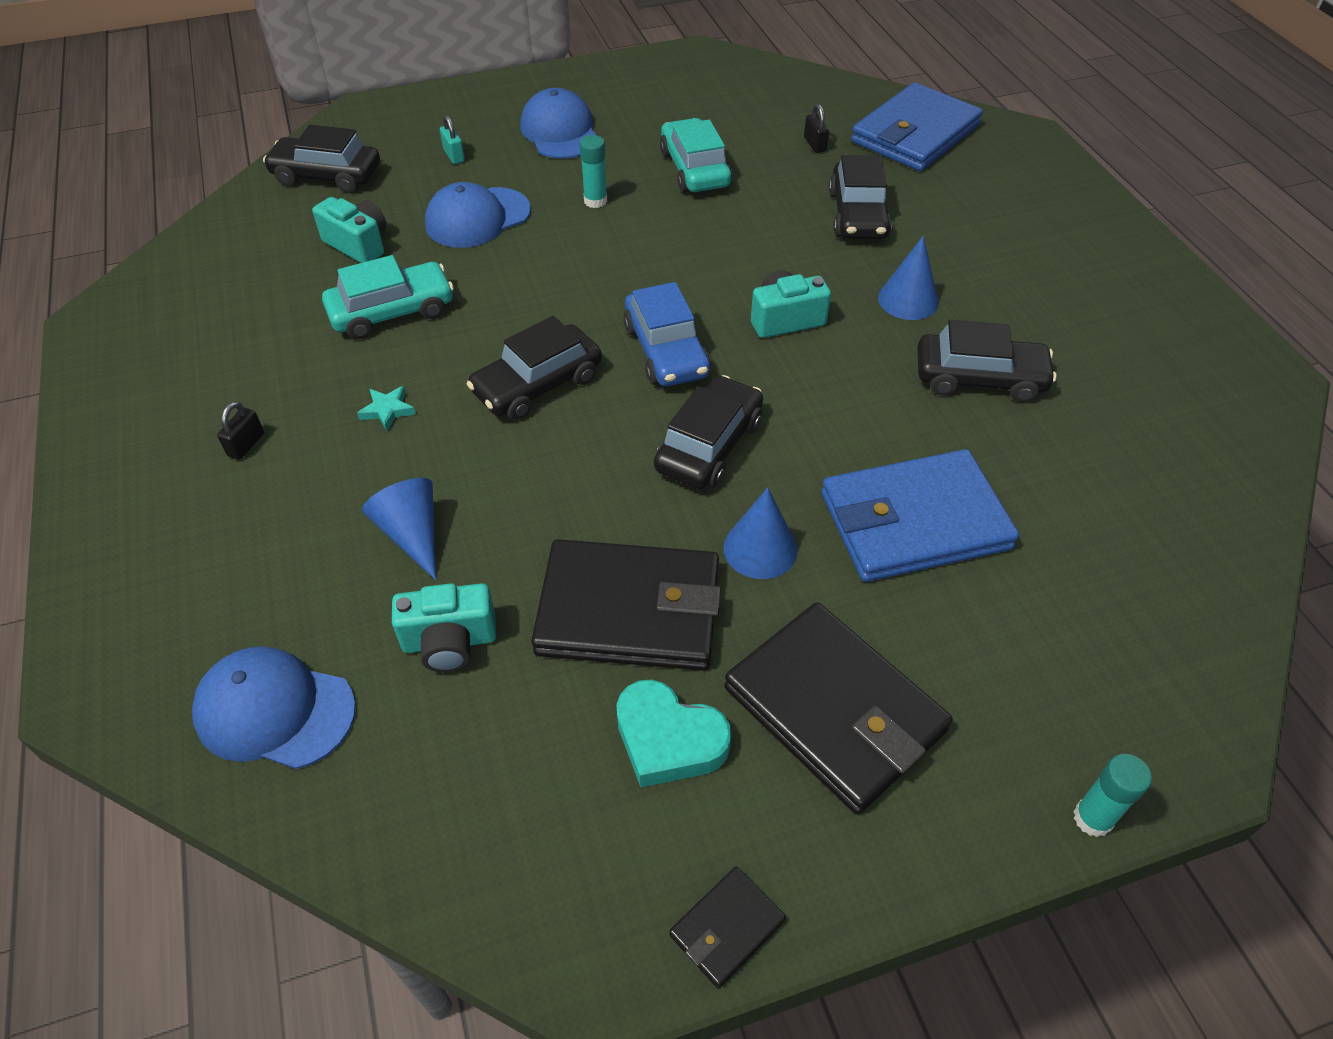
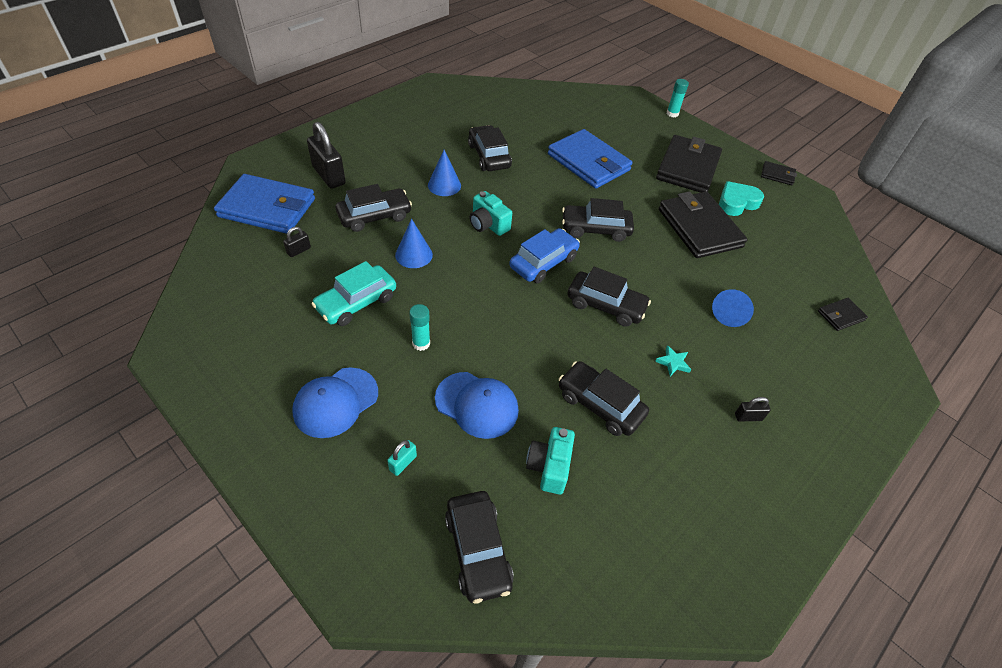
camera: 120 degrees left, 0 degrees up
blue cap [192,646,356,769] -> black wallet [818,298,868,331]
turquoise car [322,255,454,339] -> black car [559,361,649,436]
turquoise camera [392,583,496,672] -> none
turquoise heart [616,680,731,787] -> turquoise heart turned 120 degrees counterclockwise [719,181,764,216]
blue cone [723,487,798,579] -> blue cone moved to [395,219,433,268]
none -> black padlock [307,122,346,189]

